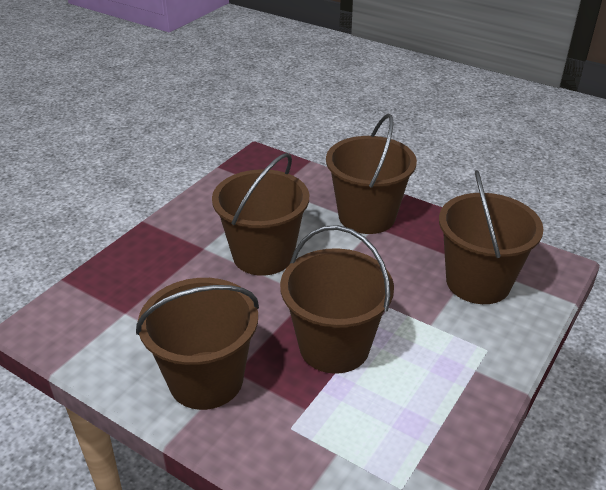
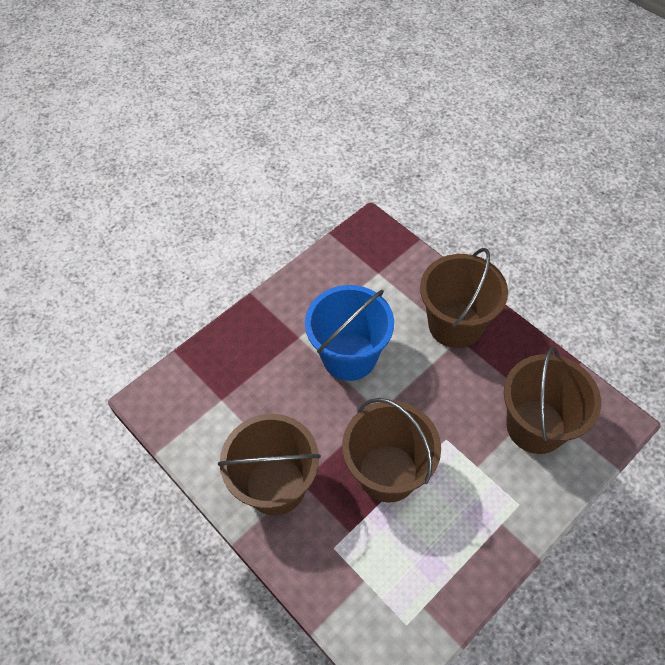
camera: 15 degrees right, 20 degrees up
brown bucket [212,153,309,276] -> blue bucket [305,285,394,381]

